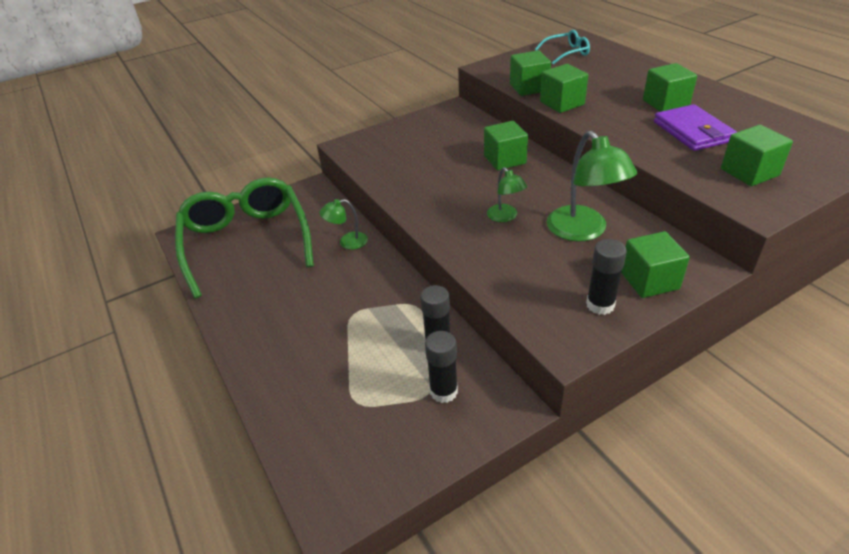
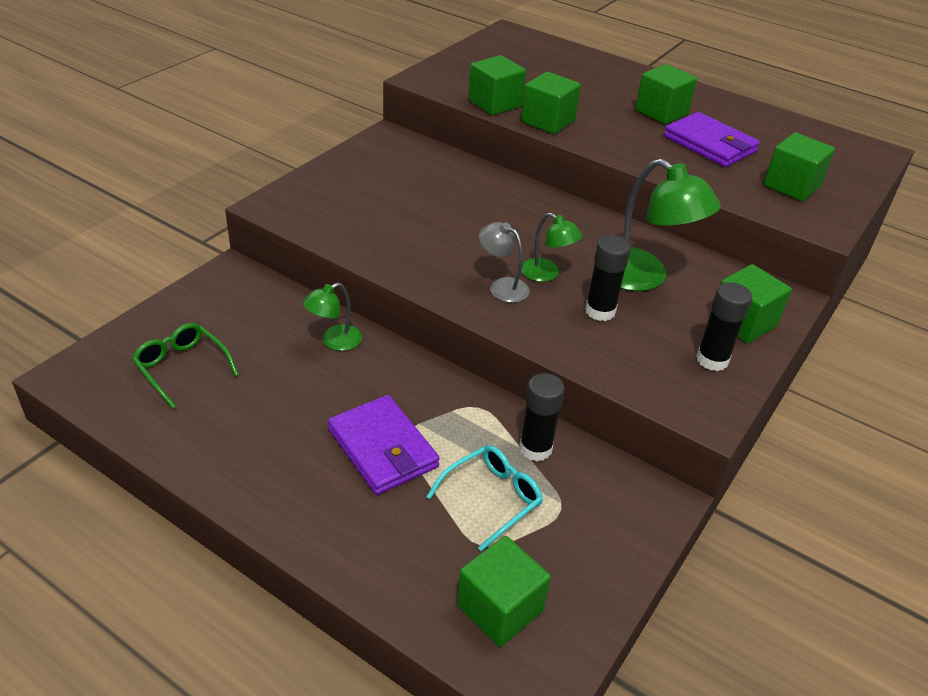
camera: 30 degrees left, 0 degrees up
green glasses [175,177,314,299] -> green glasses [132,323,239,409], size x0.44
black glue stick [425,331,458,403] -> black glue stick moved to [585,235,631,321]
green cube [484,121,528,170] -> green cube moved to [457,536,551,647]
turquoise glasses [535,30,590,64] -> turquoise glasses moved to [426,445,543,551]
none -> purple wallet [328,395,440,495]
none -> grey lamp [479,222,530,303]

